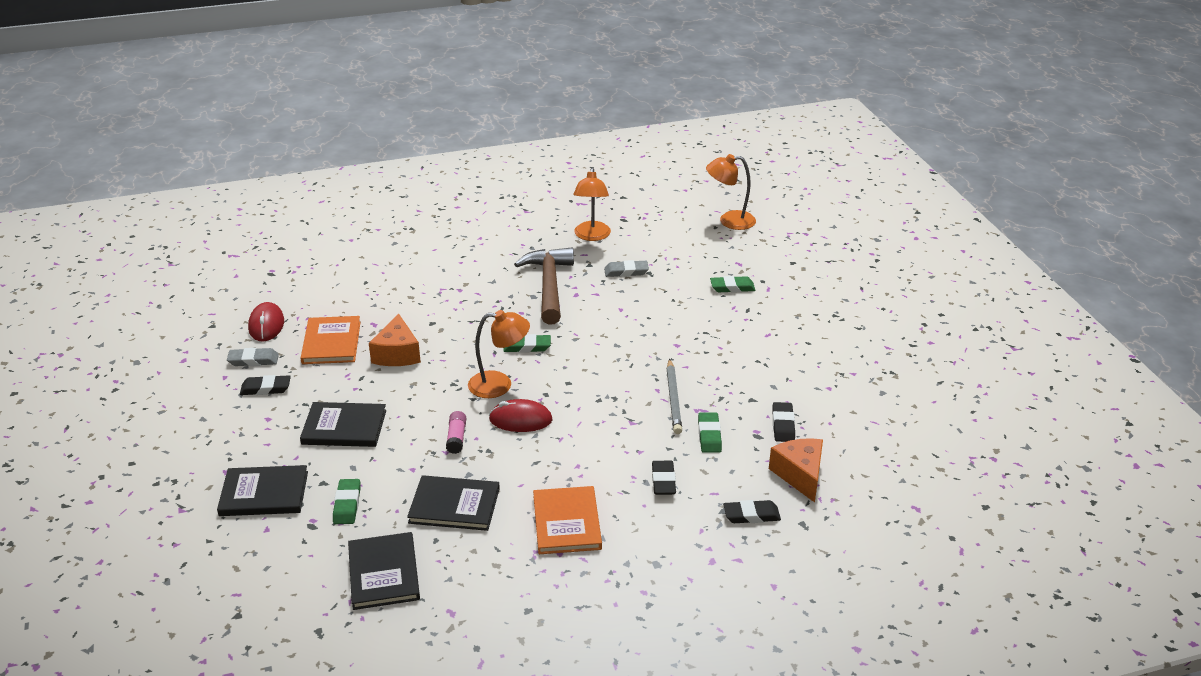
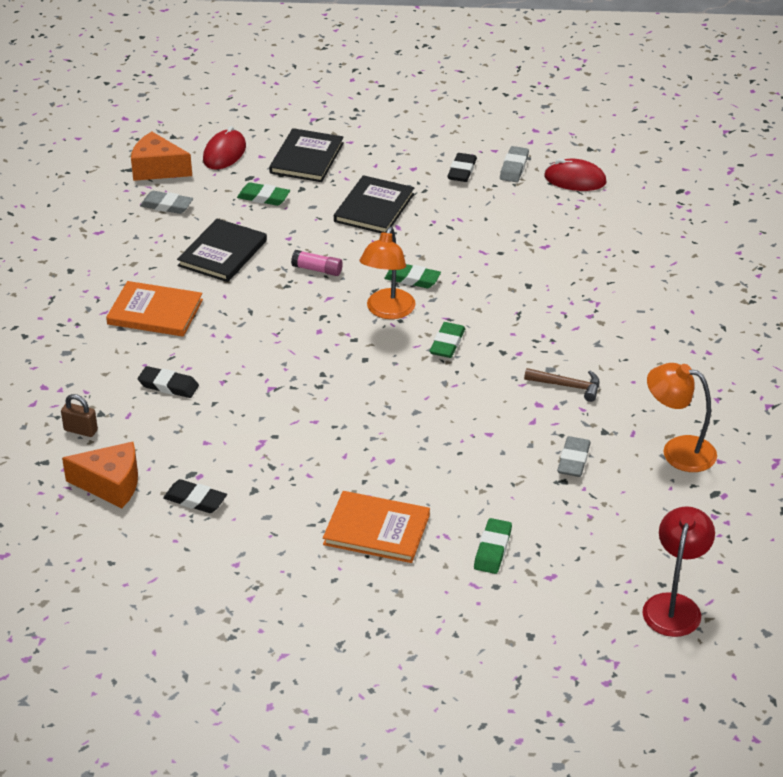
camera: 110 degrees right, 5 degrees up
orange book [301,316,361,364] -> orange book moved to [323,491,430,563]
black book [348,532,420,610] -> grey eraser [140,191,193,214]
orange cheese [369,314,421,366] -> orange cheese moved to [131,132,192,181]
red mouse [489,399,553,432] -> red mouse moved to [203,126,246,170]
brown hammer [514,248,574,324] -> brown hammer [524,368,599,402], size x0.50
grey pencil [667,359,682,434] -> none
green eraser [698,412,722,453] -> green eraser moved to [384,264,441,288]
orange lamp [706,154,756,230] -> red lamp [643,506,715,637]
black eraser [723,500,781,523] -> brown padlock [61,394,98,437]

